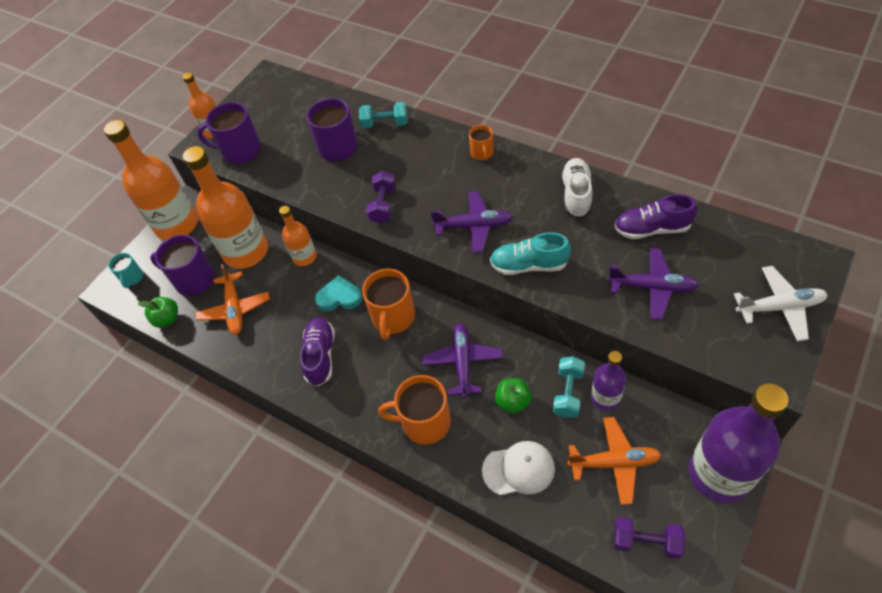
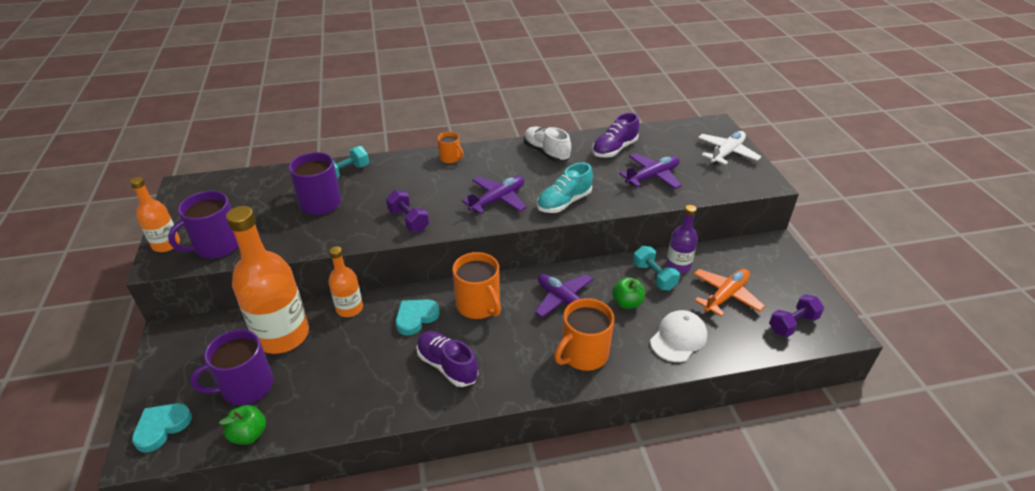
camera: 50 degrees left, 15 degrees down
orange bottle [104,120,198,240] -> none
turquoise mug [109,253,143,288] -> turquoise heart [132,403,192,453]
orange plane [195,264,270,335] -> none
purple bottle [689,383,789,503] -> none

